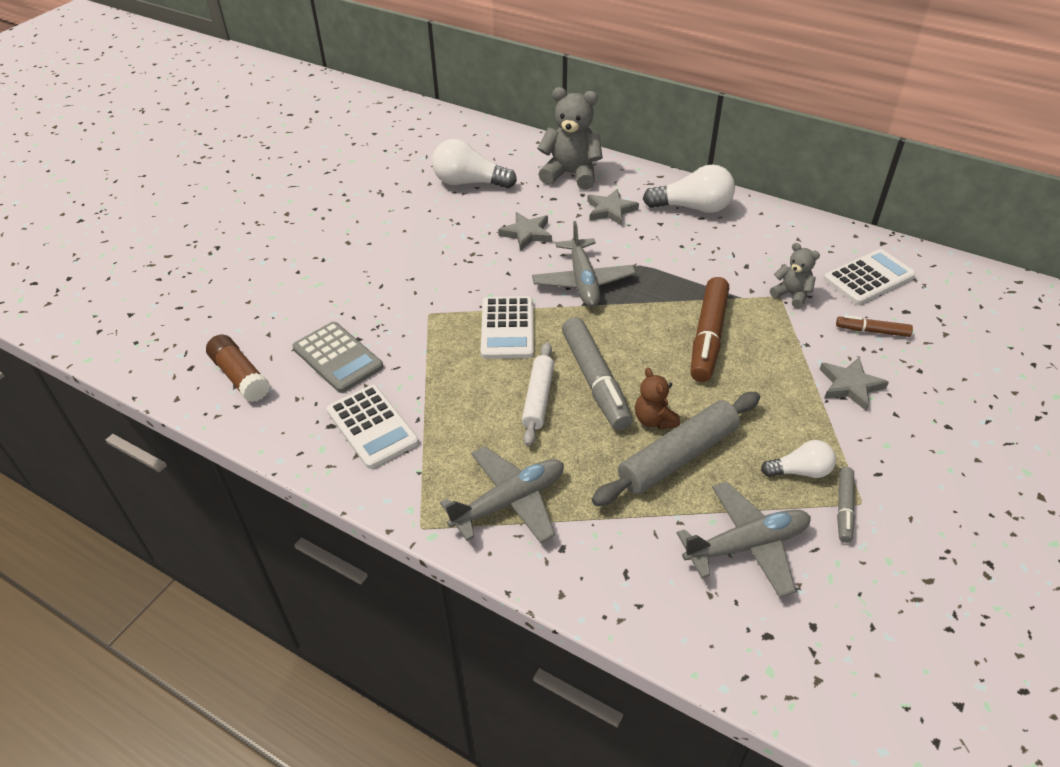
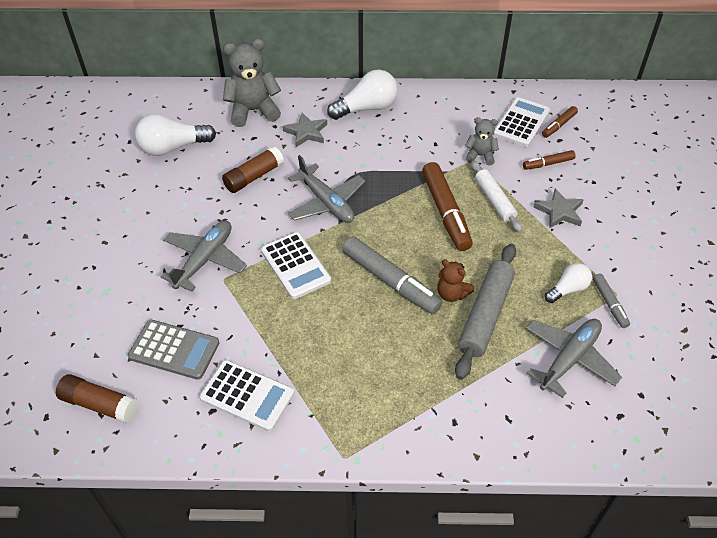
camera: 30 degrees left, 5 degrees up
grey plane [440,446,564,543] -> grey plane moved to [161,221,247,292]
grey star [498,212,552,250] -> brown glue stick [222,146,284,193]
white rolling pin [522,342,554,446] -> white rolling pin moved to [471,161,522,232]
none -> brown marker [542,106,578,138]

